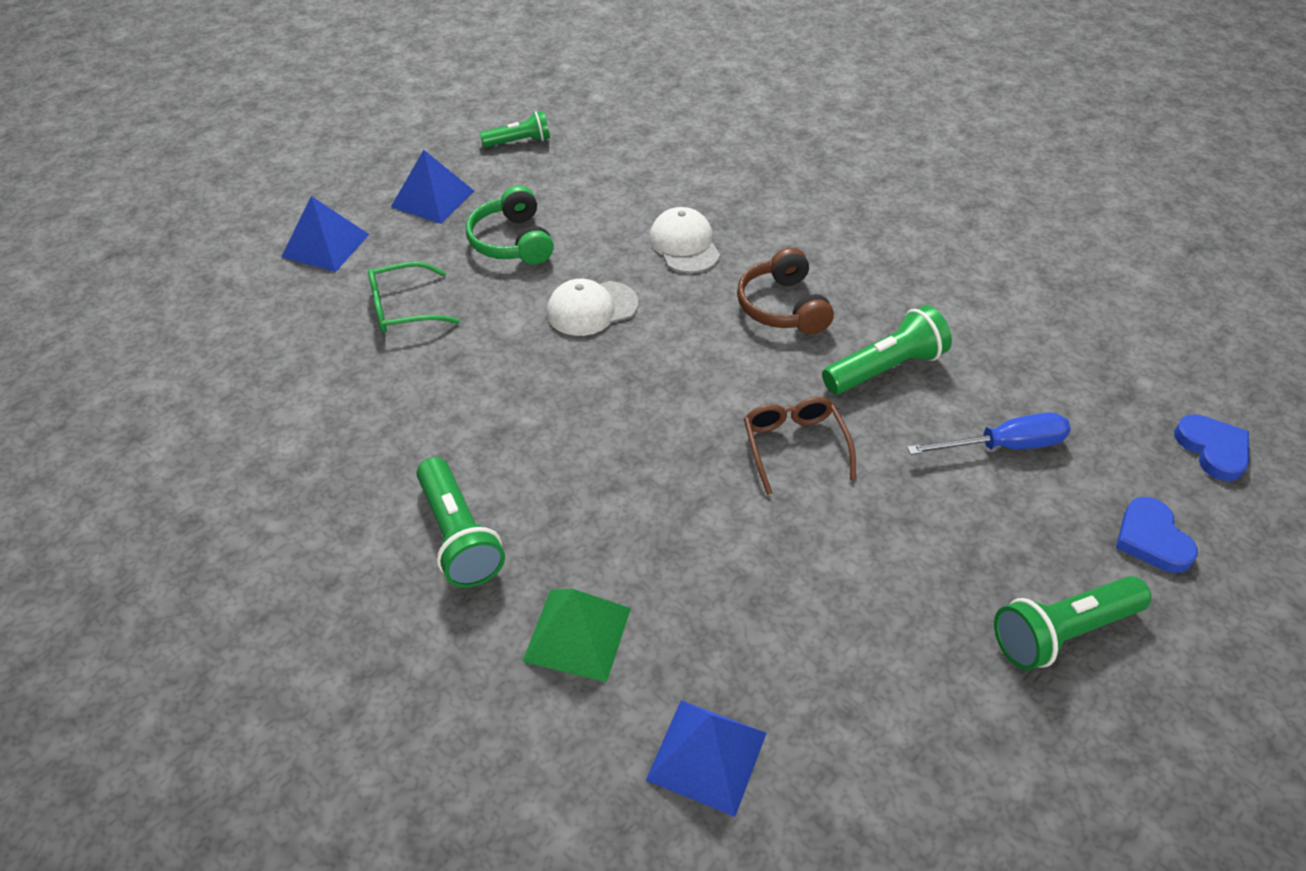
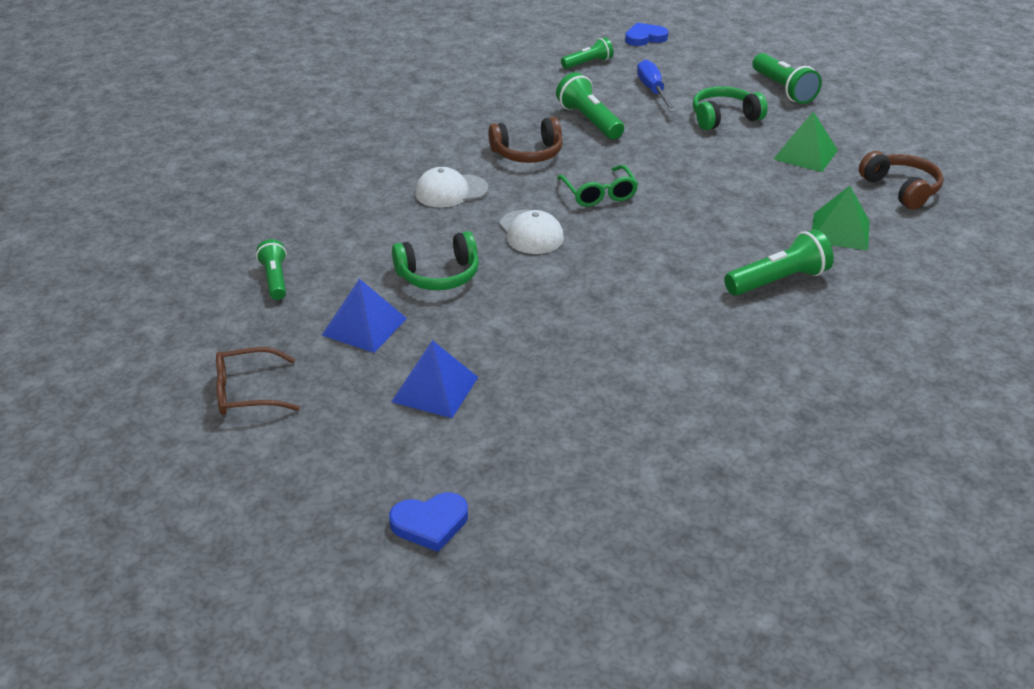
camera: 90 degrees left, 10 degrees down
green glasses [368,261,460,333] -> green glasses moved to [557,165,638,207]
blue pyramid [646,700,767,817] -> brown headphones [859,151,943,209]
brown glasses [744,397,856,495] -> brown glasses moved to [216,347,300,415]
blue heart [1116,497,1198,573] -> blue heart moved to [389,492,468,552]
none -> green flashlight [561,37,613,69]
none -> green headphones [693,86,768,130]
none -> green pyramid [773,111,838,172]

